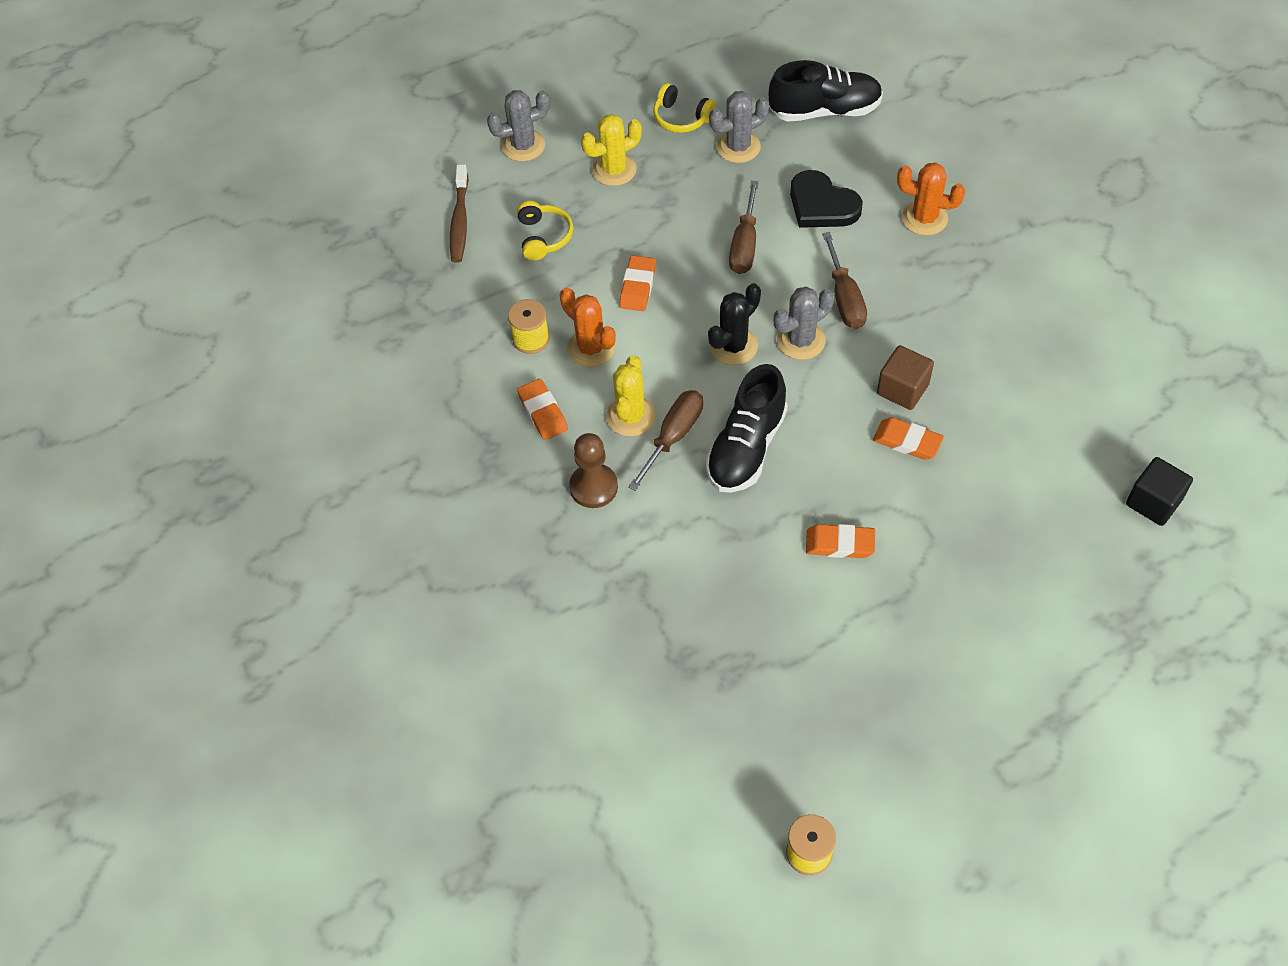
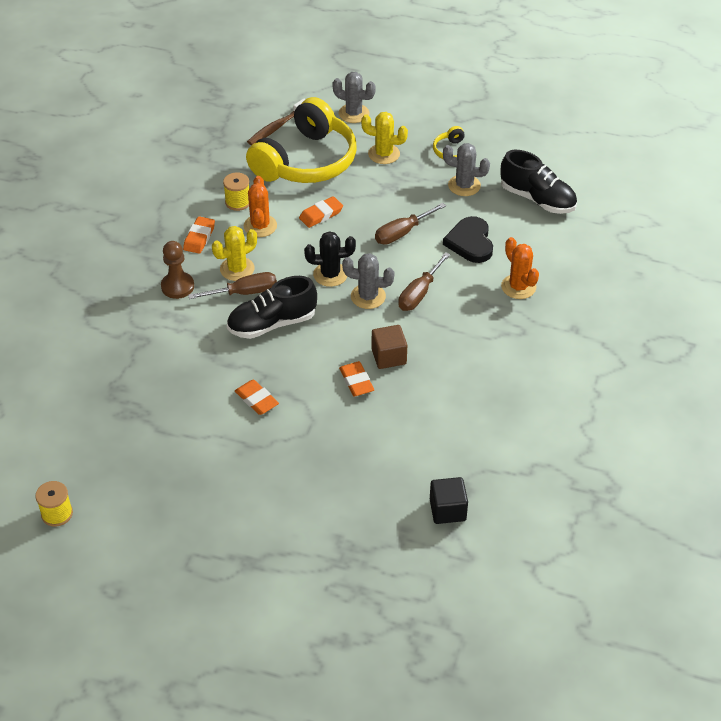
camera: 40 degrees right, 10 degrees down
yellow headphones [517,201,573,261] -> yellow headphones [246,97,357,183], size x2.38

